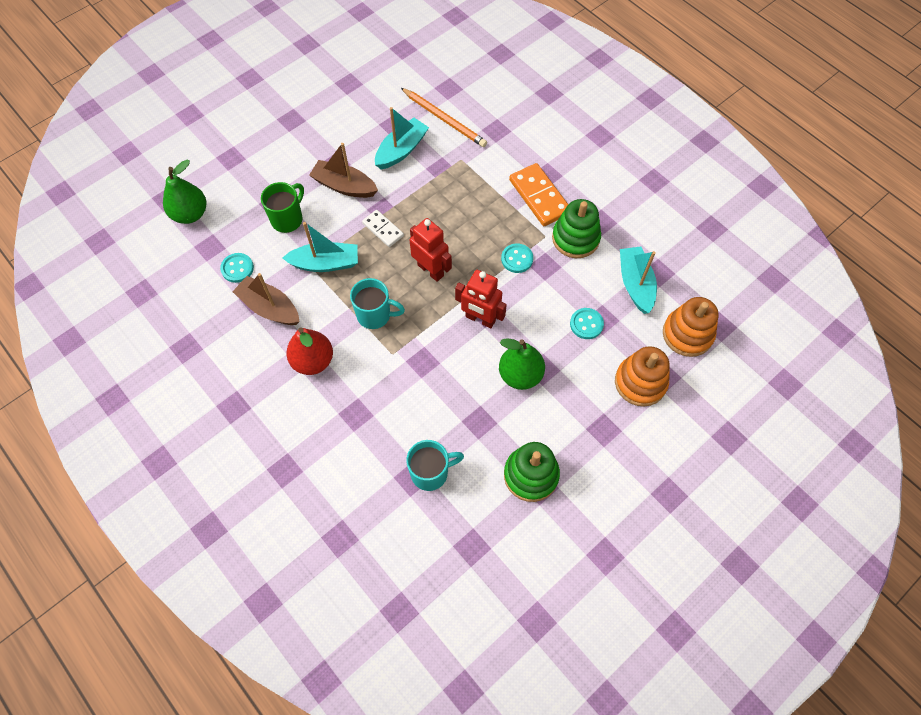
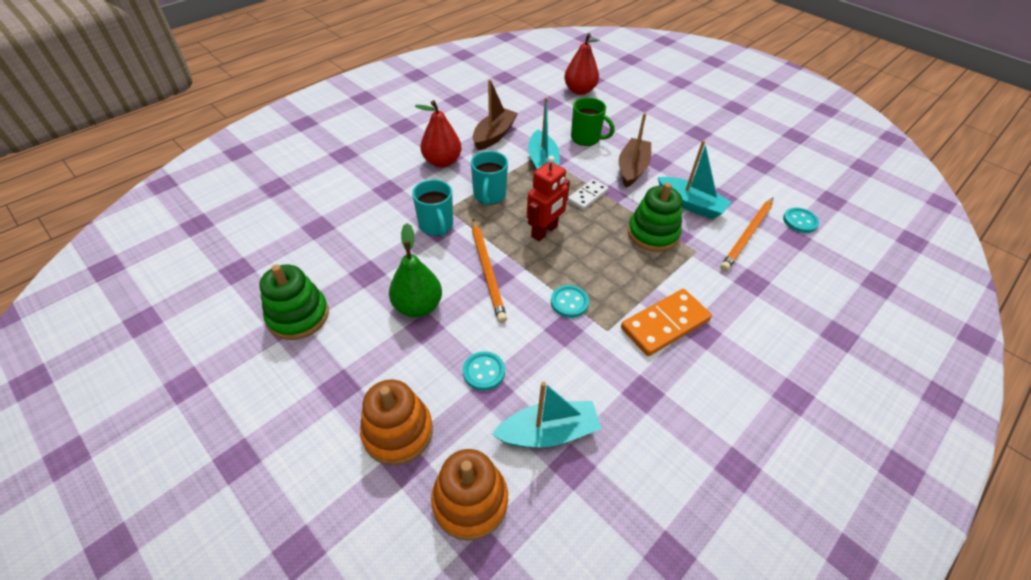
camera: 85 degrees right, 15 degrees down
green pear [163,160,206,224] -> red pear [564,33,599,95]
turquoise button [220,253,254,283] -> turquoise button moved to [783,207,819,233]
turquoise mug [406,440,464,491] -> turquoise mug moved to [412,179,453,236]
red robot [455,270,507,329] -> orange pencil [472,220,507,323]
green stacking toy [552,199,601,258] -> green stacking toy moved to [628,183,682,252]

